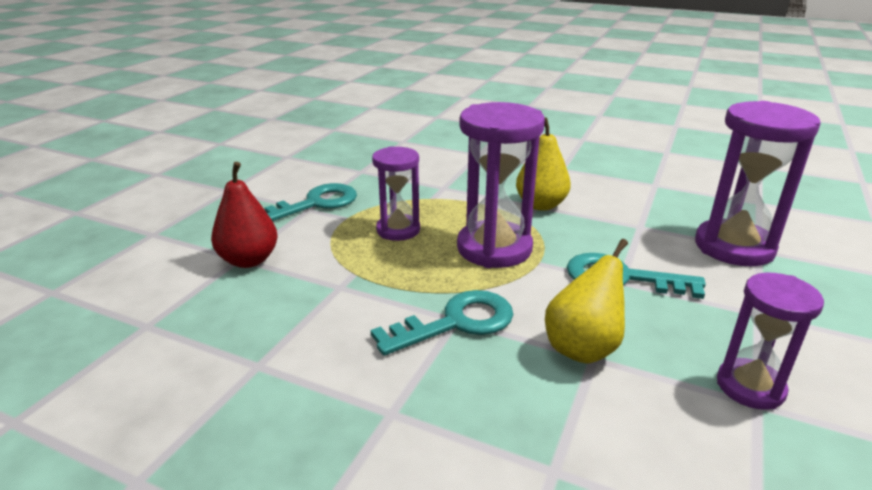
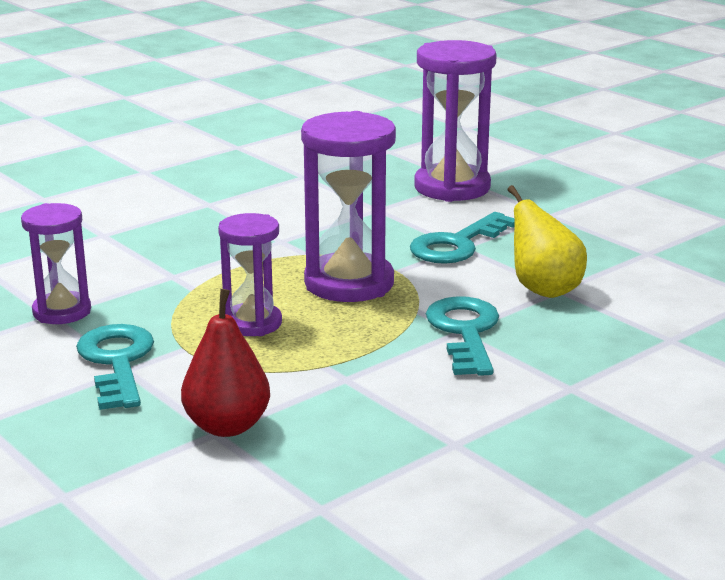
camera: 65 degrees left, 5 degrees down
yellow pear [516,117,571,211] -> none
purple hourglass [717,273,824,410] -> purple hourglass moved to [21,203,91,324]

